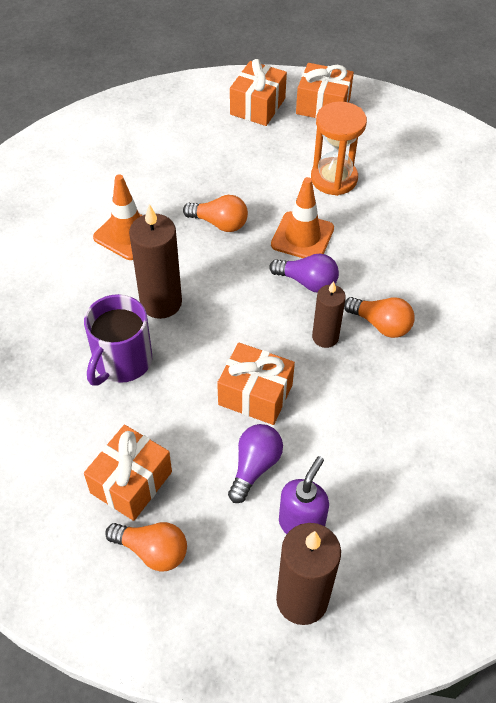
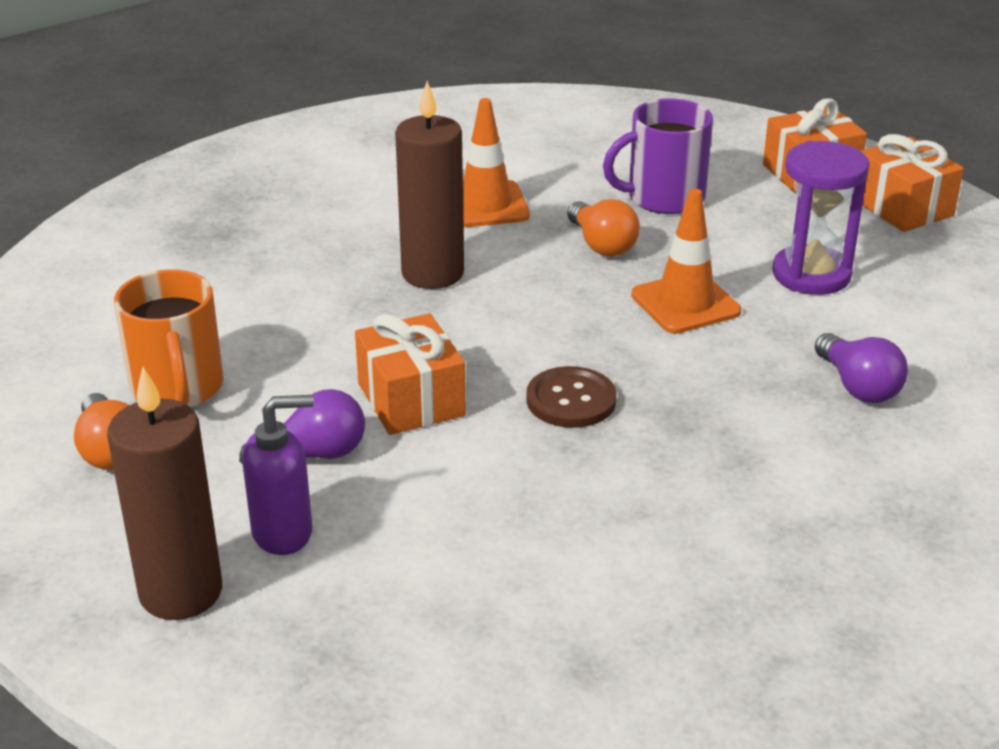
camera: 45 degrees right, 20 degrees down
purple mug [84,294,152,386] -> purple mug moved to [603,98,713,214]
orange gift [84,425,172,521] -> orange mug [114,269,224,408]
purple light bulb [269,254,339,293] -> purple light bulb moved to [815,333,908,403]
orange hourglass [311,101,367,196] -> purple hourglass [772,141,870,295]
brown candle [312,281,346,348] -> brown button [526,366,616,428]
orange light bulb [344,297,414,338] -> none

